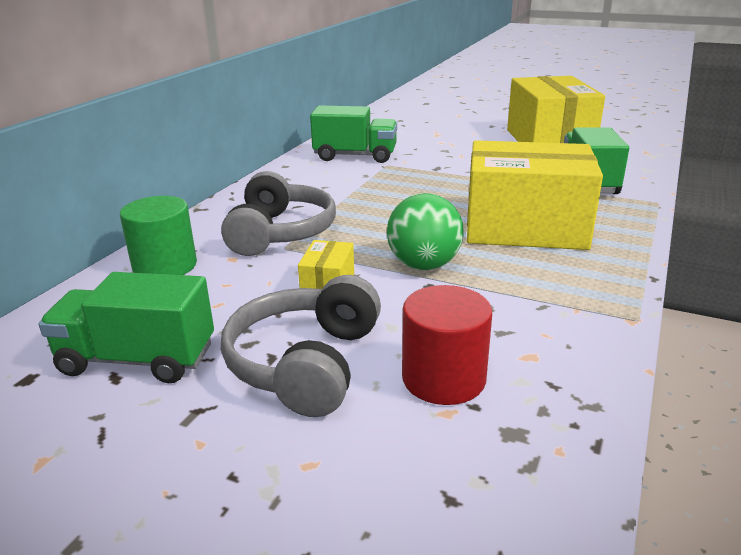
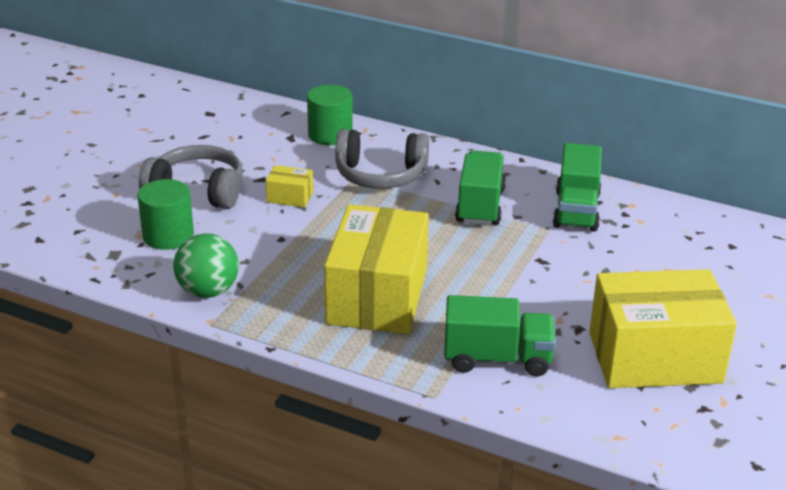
camera: 90 degrees right, 5 degrees up
green truck [39,272,214,383] -> green truck moved to [455,150,506,226]
green ball [387,193,464,270] -> green ball moved to [173,233,239,298]
red cylinder [402,285,492,405] -> green cylinder [137,179,194,250]

